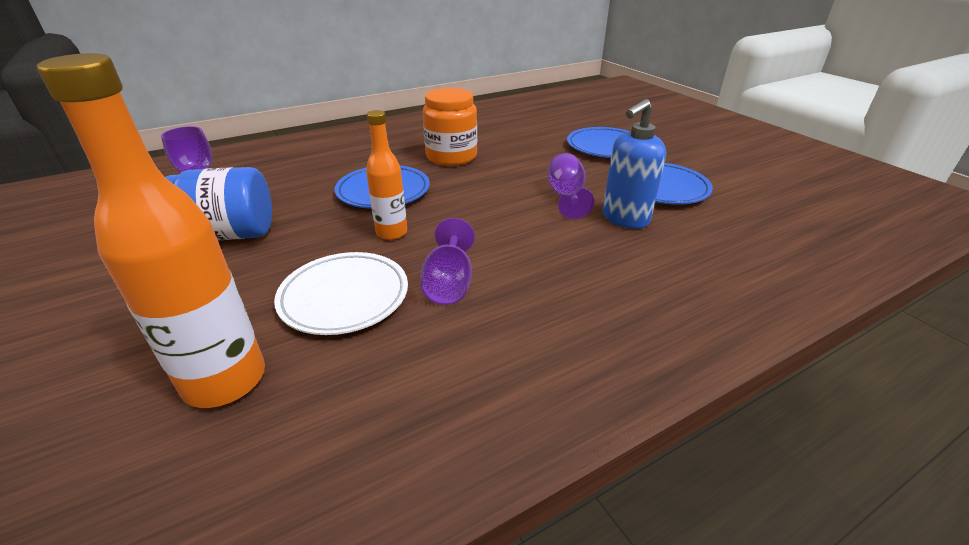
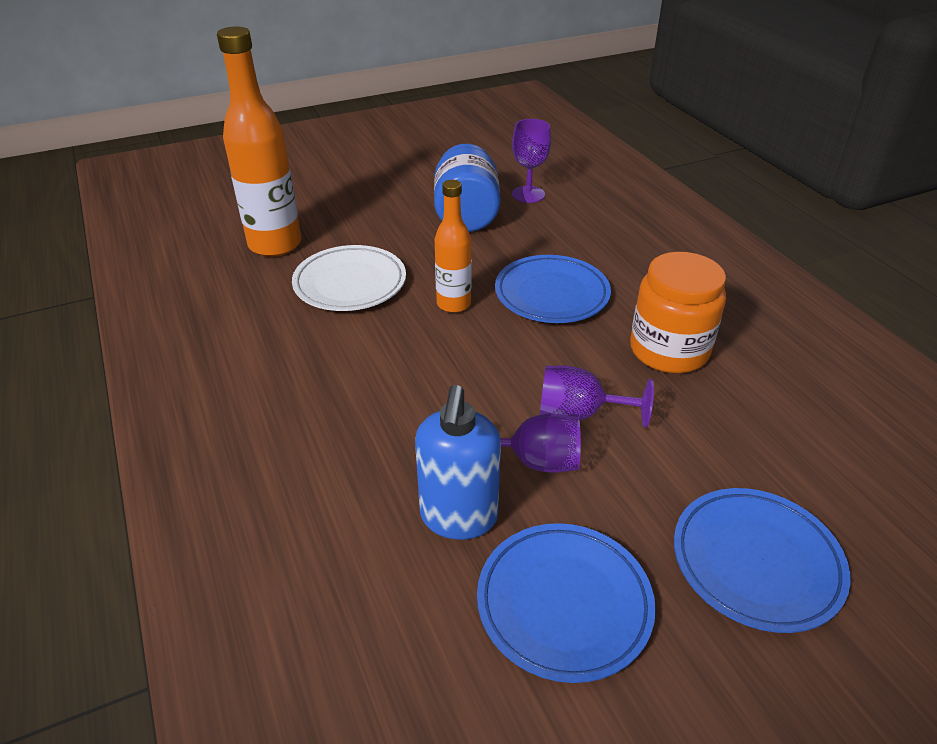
camera: 95 degrees right, 5 degrees up
purple goblet [420,218,475,305] -> purple goblet moved to [540,366,654,428]
blue soap dispenser [603,99,666,229] -> blue soap dispenser turned 135 degrees counterclockwise [415,385,501,540]

